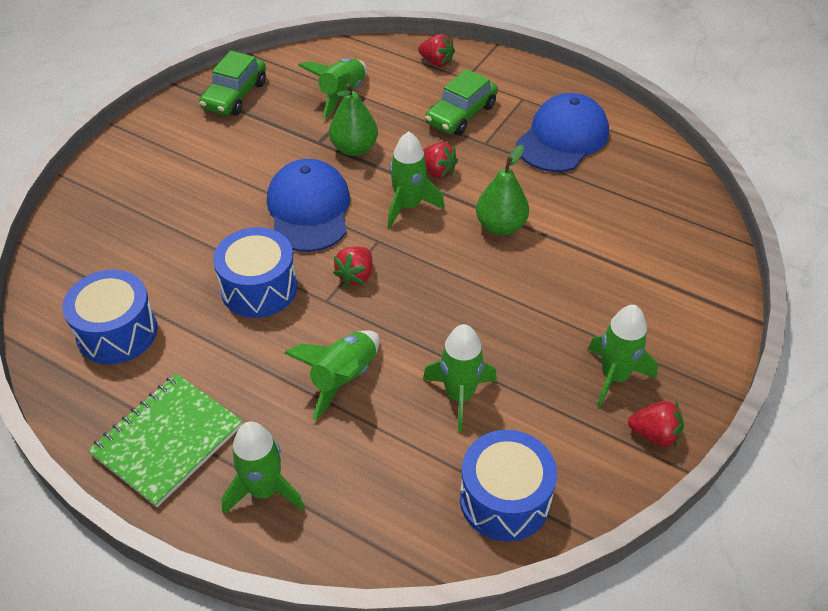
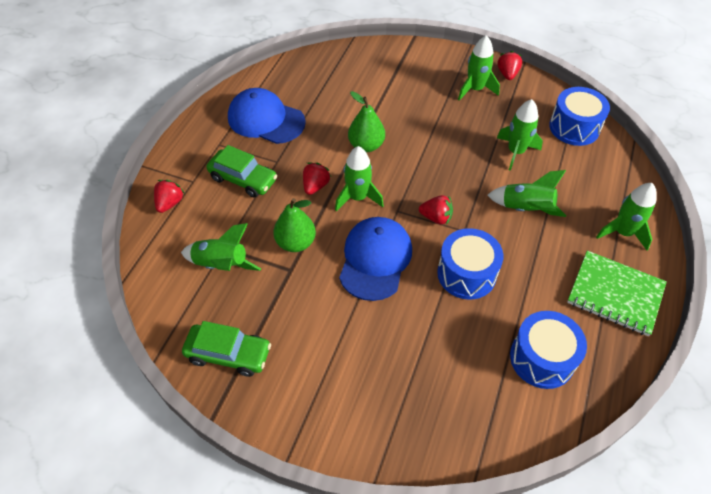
camera: 100 degrees left, 5 degrees up
blue cap [267,159,350,252] -> blue cap turned 120 degrees clockwise [339,217,412,301]

